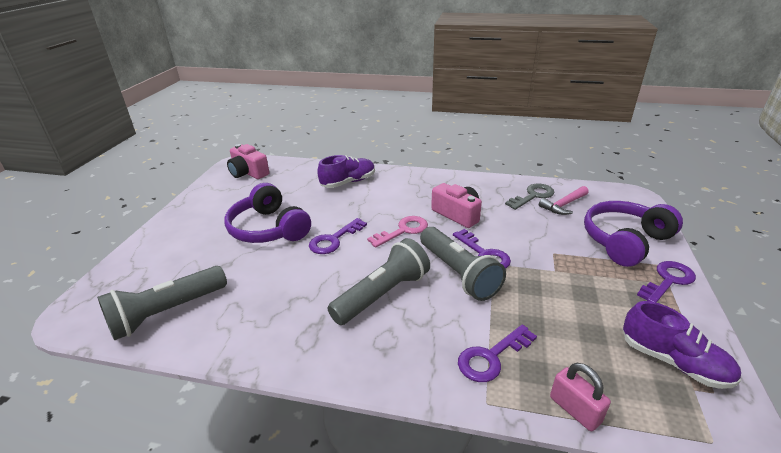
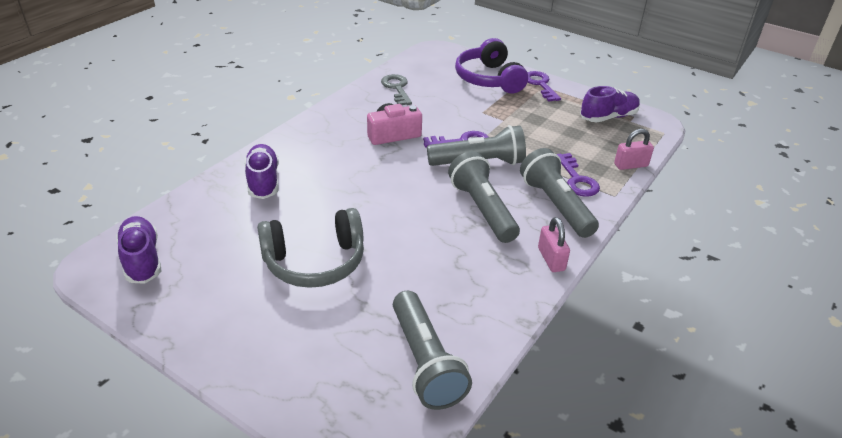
camera: 70 degrees left, 5 degrees up
purple headphones [224,183,311,243] -> grey headphones [257,208,364,288]
pink camera [227,144,269,179] -> purple shoe [116,216,161,284]
purple key [309,218,367,254] -> none
pink key [367,216,428,248] -> none
pink hammer [539,186,589,215] -> none
none -> grey flashlight [520,148,599,238]
none -> pink padlock [538,217,570,272]

